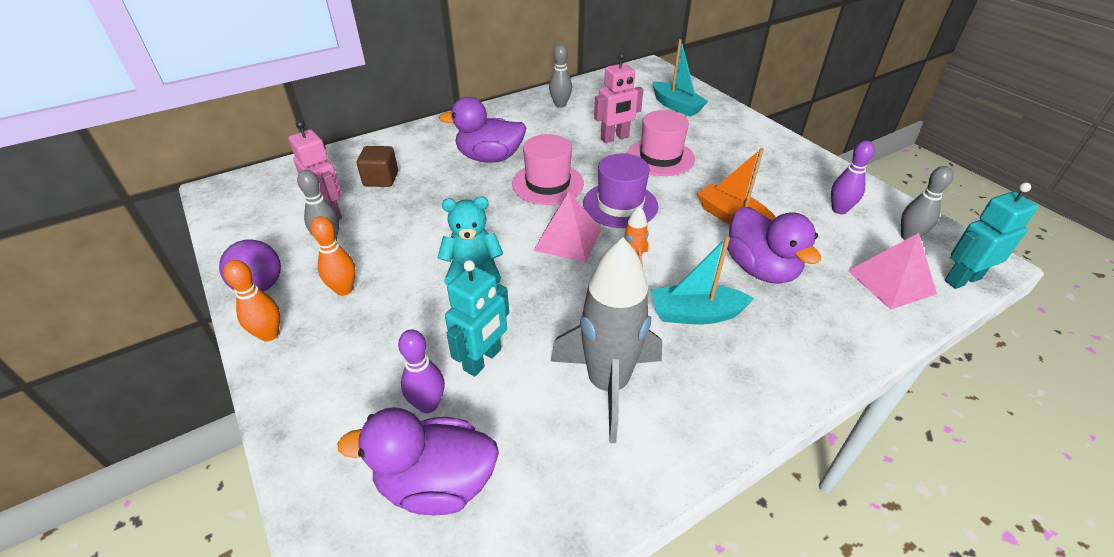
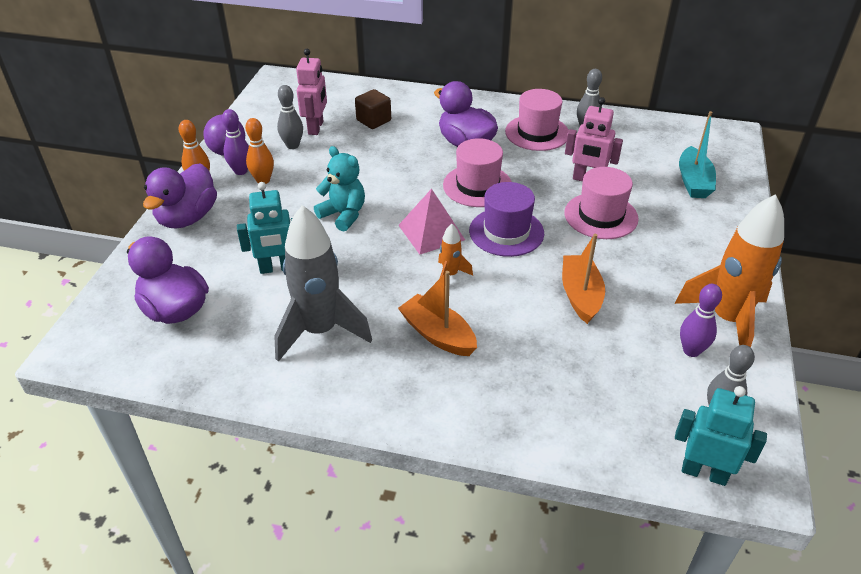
camera: 45 degrees right, 0 degrees up
purple bowling pin [398,329,445,413] -> purple bowling pin moved to [222,109,249,175]
turquoise boat [651,236,755,324] -> orange boat [398,271,477,356]
purple duck [727,206,821,284] -> purple duck moved to [143,163,217,229]
pink pyramid [848,233,937,310] -> none
none -> pink hat [505,89,569,151]
none -> orange rocket [675,194,784,348]

